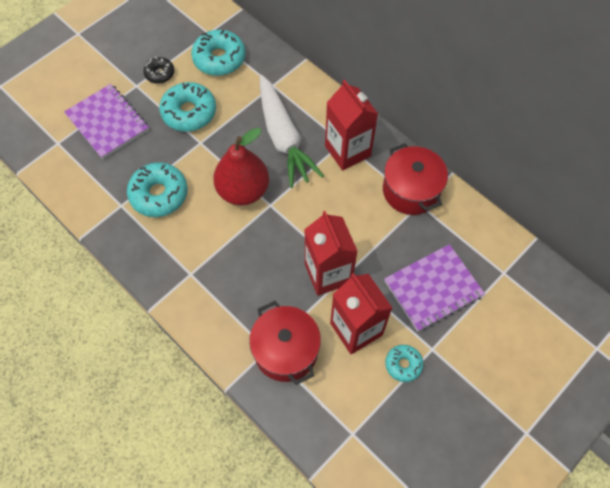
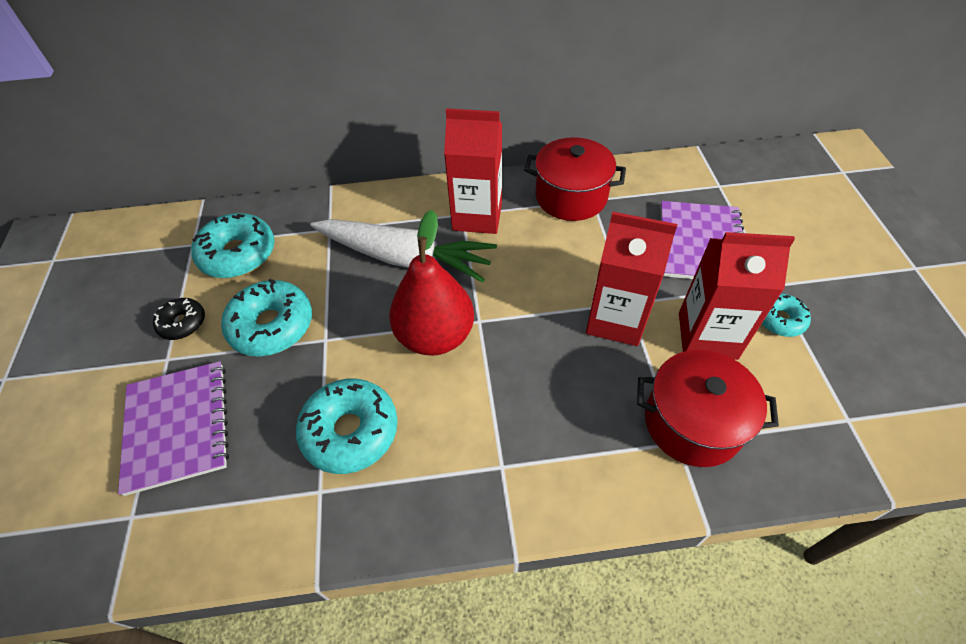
camera: 50 degrees left, 10 degrees down
purple notebook [64,84,149,159] -> purple notebook turned 75 degrees clockwise [118,361,229,496]

